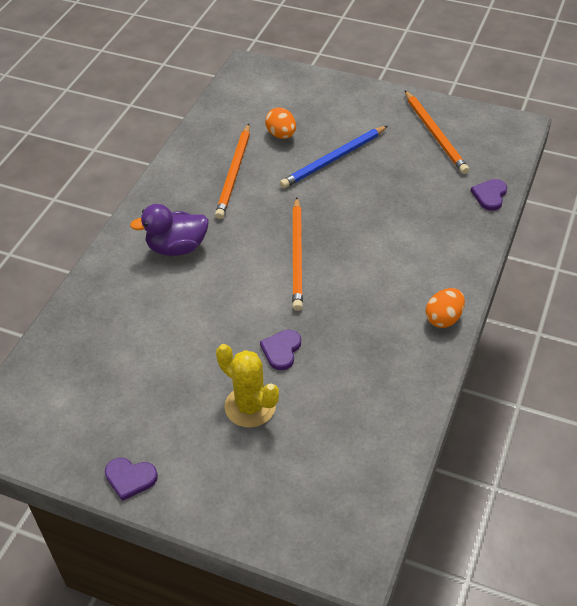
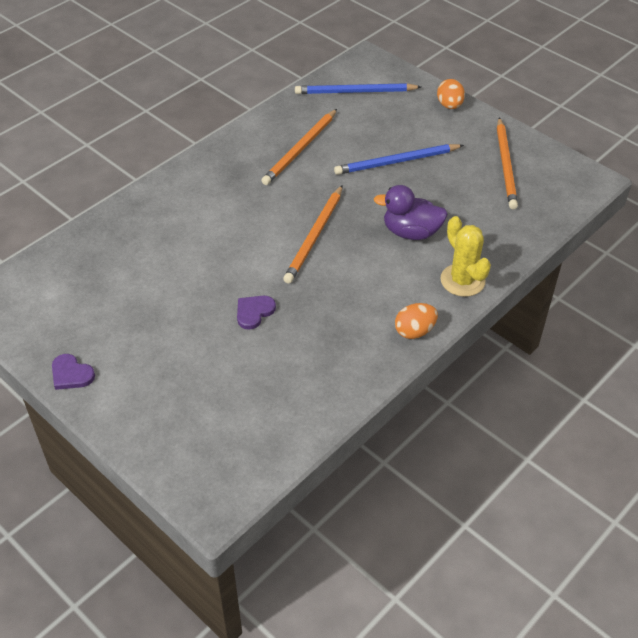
camera: 20 degrees right, 0 degrees up
purple duck [130,204,209,256] -> purple duck moved to [374,185,448,240]
yellow cactus [216,344,279,428] -> yellow cactus moved to [440,216,491,297]
orange egg [265,107,296,139] -> orange egg moved to [437,79,465,109]
purple heart [471,179,507,211] -> none
none -> blue pencil [295,83,421,94]

